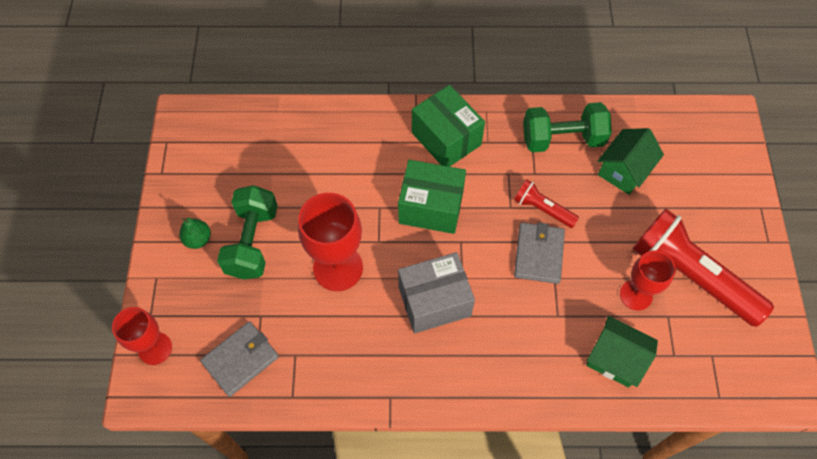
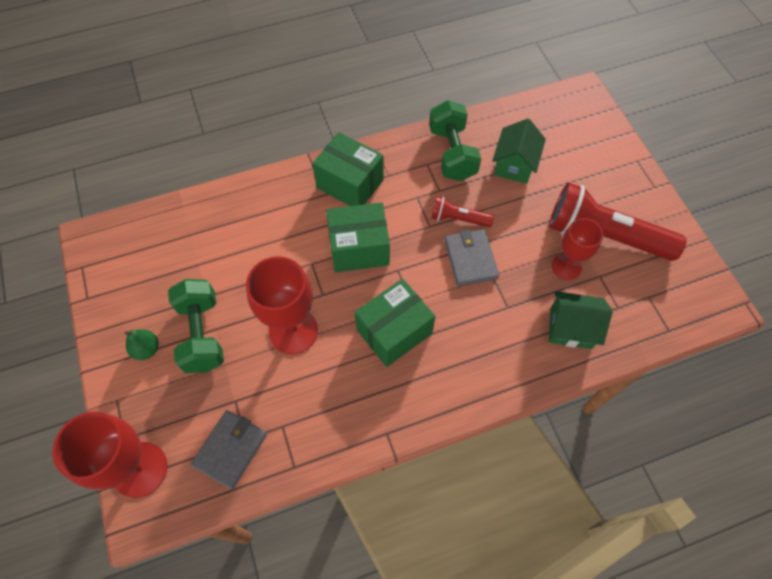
camera: 20 degrees left, 0 degrees up
red goblet [112,307,172,365] -> red goblet [52,412,167,498], size x1.56
grey box [398,252,475,333] -> green box [355,279,436,367]
green dumbbell [523,102,612,152] -> green dumbbell turned 75 degrees counterclockwise [429,100,481,181]

